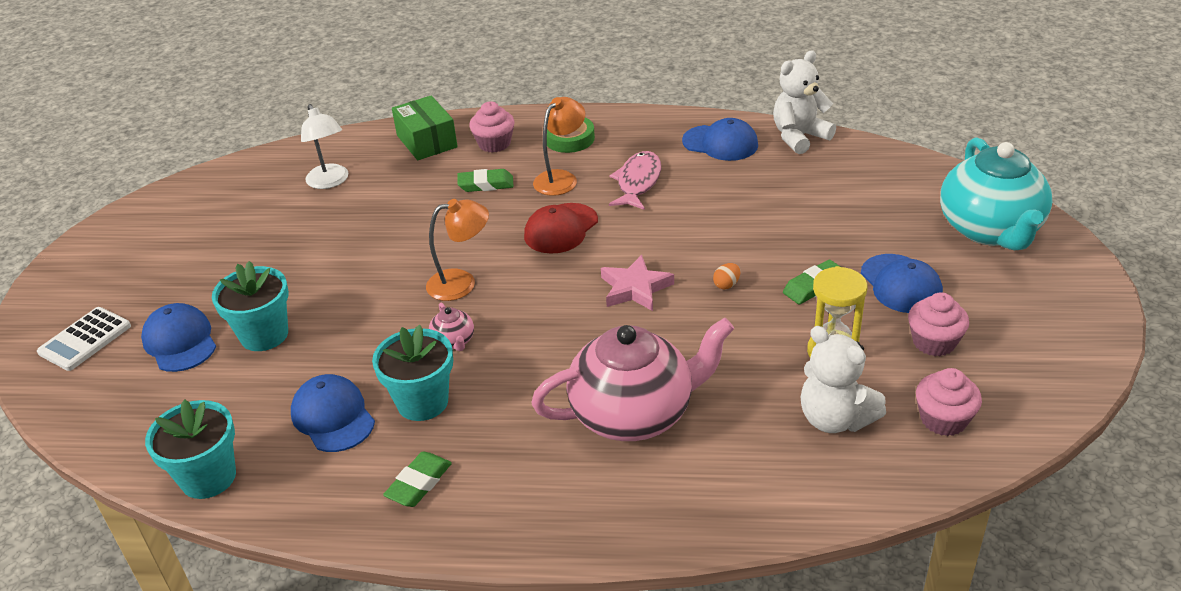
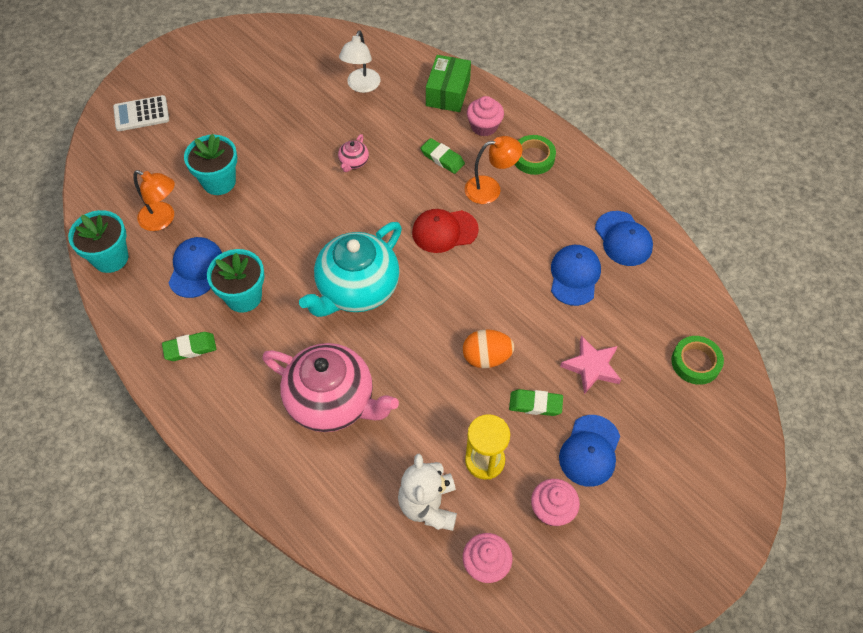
camera: 40 degrees right, 20 degrees up
blue cap [141,303,216,372] -> blue cap moved to [551,245,601,306]
orange lamp [426,199,489,301] -> orange lamp moved to [133,170,175,231]
pink teapot [429,302,474,351] -> pink teapot moved to [338,134,369,172]
pink star [601,255,674,311] -> pink star moved to [560,336,621,394]
pink fish [609,151,661,210] -> none
orange egg [713,263,740,289] -> orange egg [463,329,515,368], size x2.01
white teddy bear [773,50,836,154] -> none
turquoise teapot [940,137,1052,250] -> turquoise teapot moved to [299,222,402,317]
none -> green tape [671,336,724,385]

